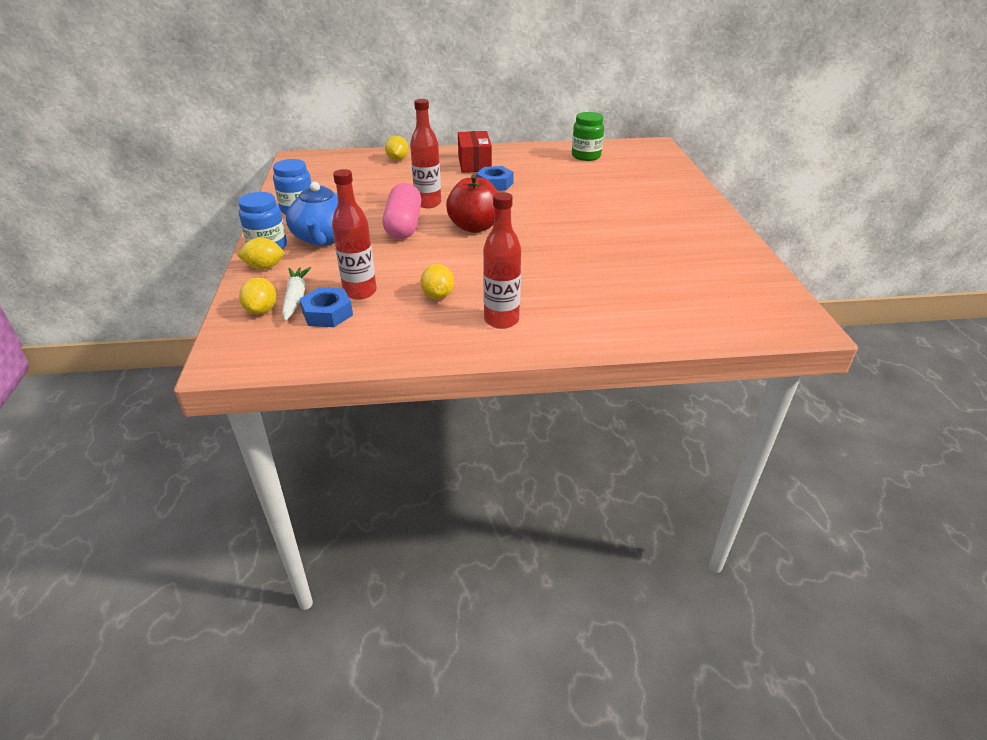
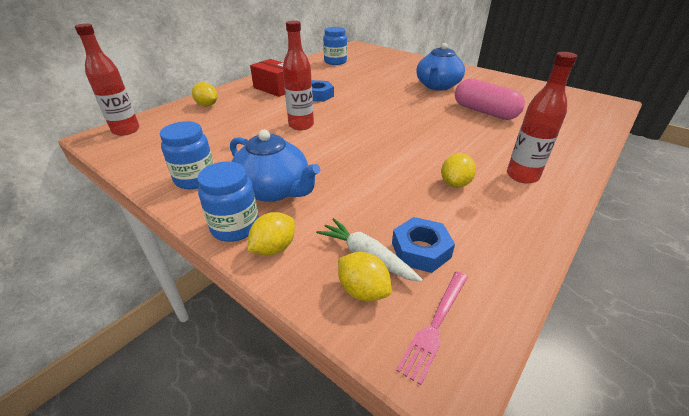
camera: 45 degrees left, 0 degrees up
red bottle [332,169,377,300] -> red bottle moved to [75,23,140,136]
pink capsule [383,183,421,239] -> pink capsule moved to [455,79,525,120]
yellow lemon [420,264,454,300] -> yellow lemon turned 75 degrees clockwise [441,153,476,188]
red apple [446,175,498,233] -> none
green jar [572,112,604,161] -> blue jar [323,27,347,65]
none -> pink fork [396,271,468,385]
none -> blue teapot [416,43,465,91]

